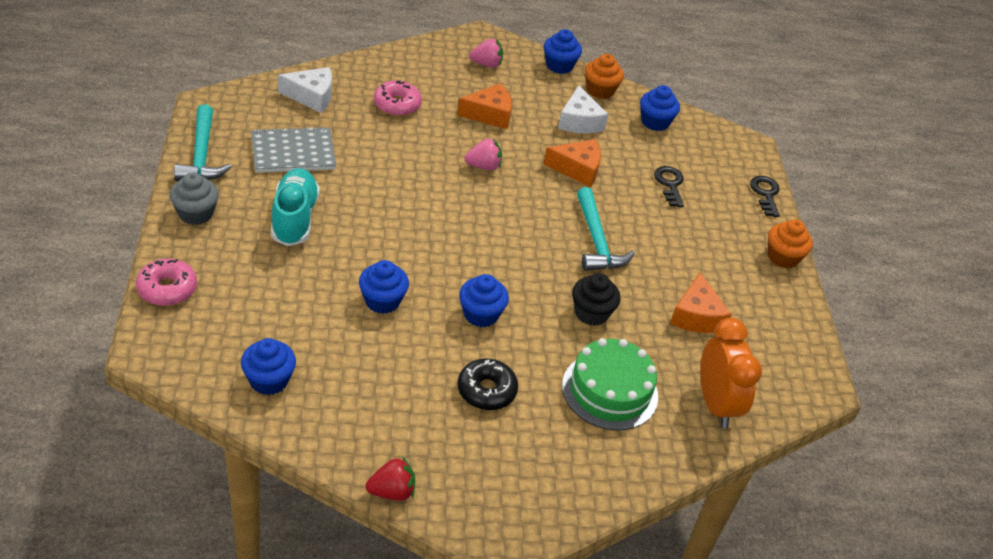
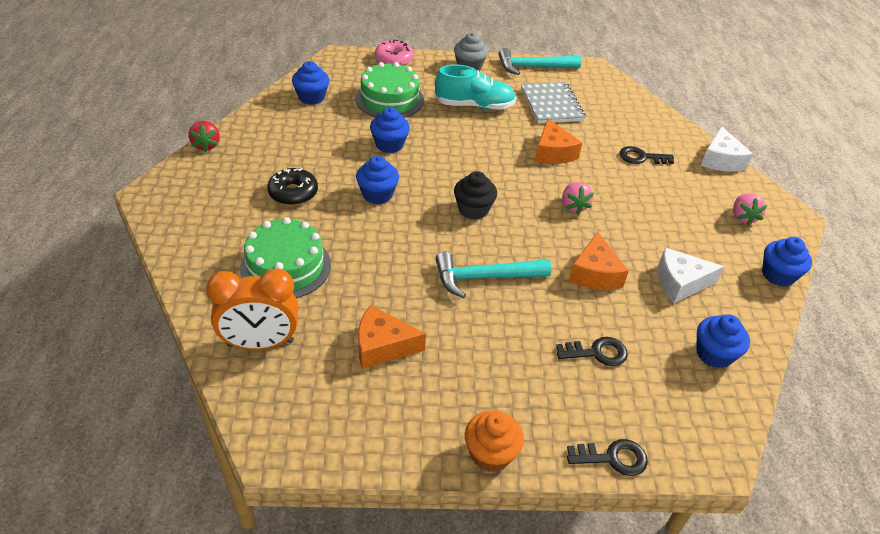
camera: 95 degrees right, 0 degrees up
white cheese [278,67,332,113] -> white cheese moved to [701,126,753,171]
pink donut [374,80,422,116] -> black key [620,146,674,164]
orange cheese [457,83,512,129] -> orange cheese moved to [535,118,582,164]
black cupcake [572,274,621,326] -> black cupcake moved to [454,171,497,220]
orange cupcake [585,54,624,99] -> none
none -> green cake [355,62,424,118]

